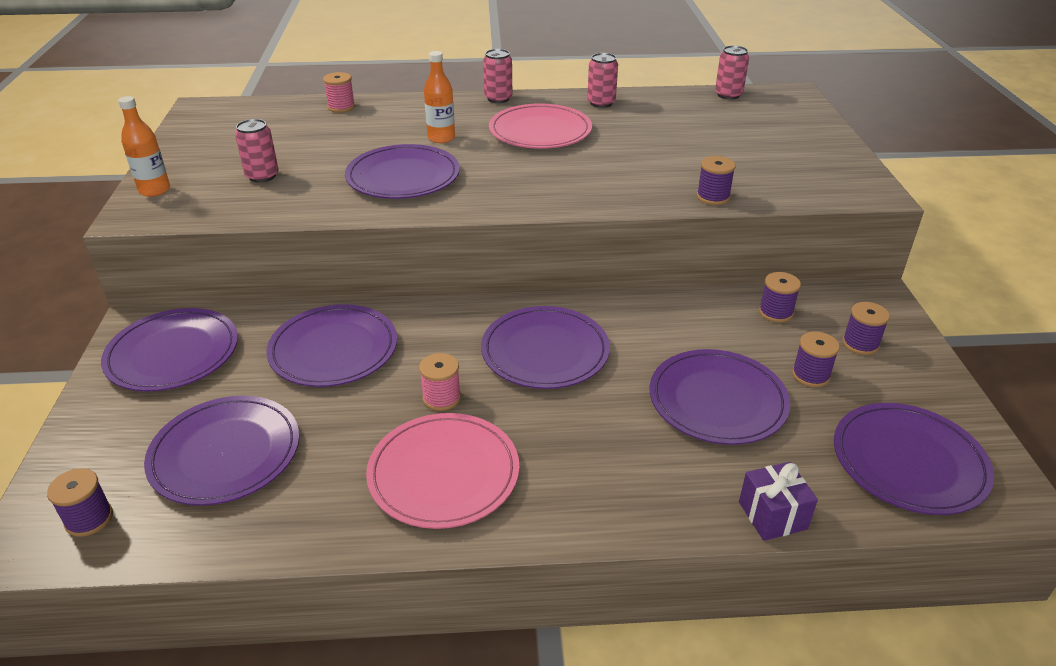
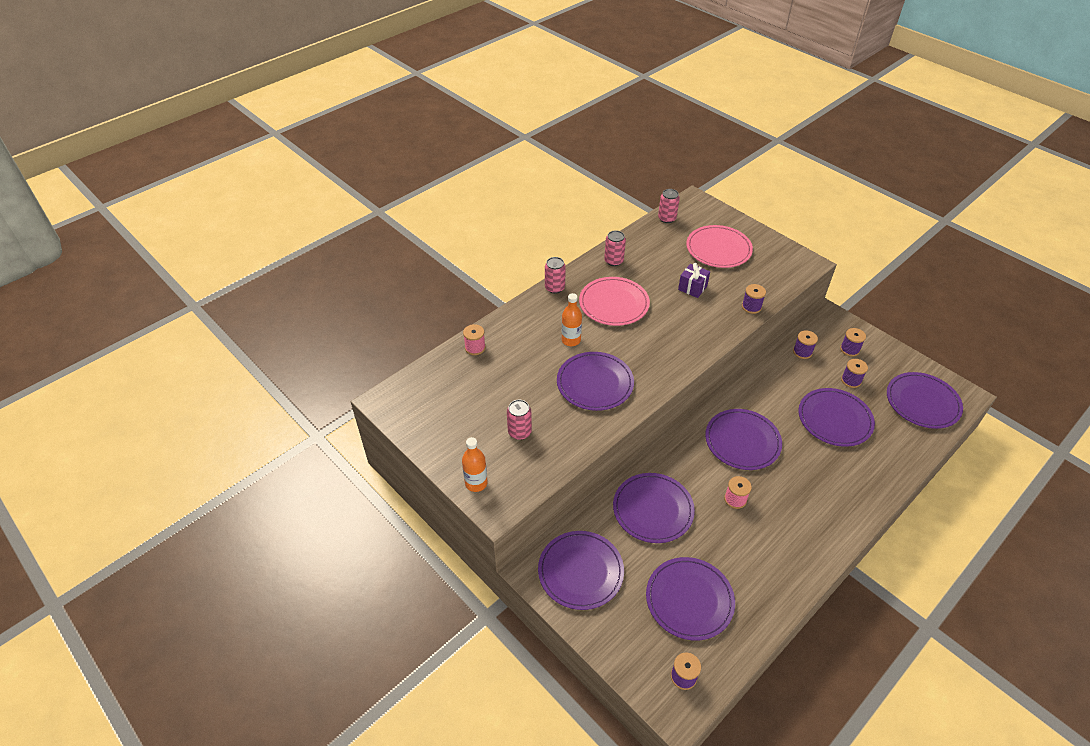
camera: 40 degrees left, 10 degrees up
pink plate [366,413,519,529] -> pink plate moved to [686,225,753,268]
purple gift [739,462,818,541] -> purple gift moved to [678,263,710,298]

